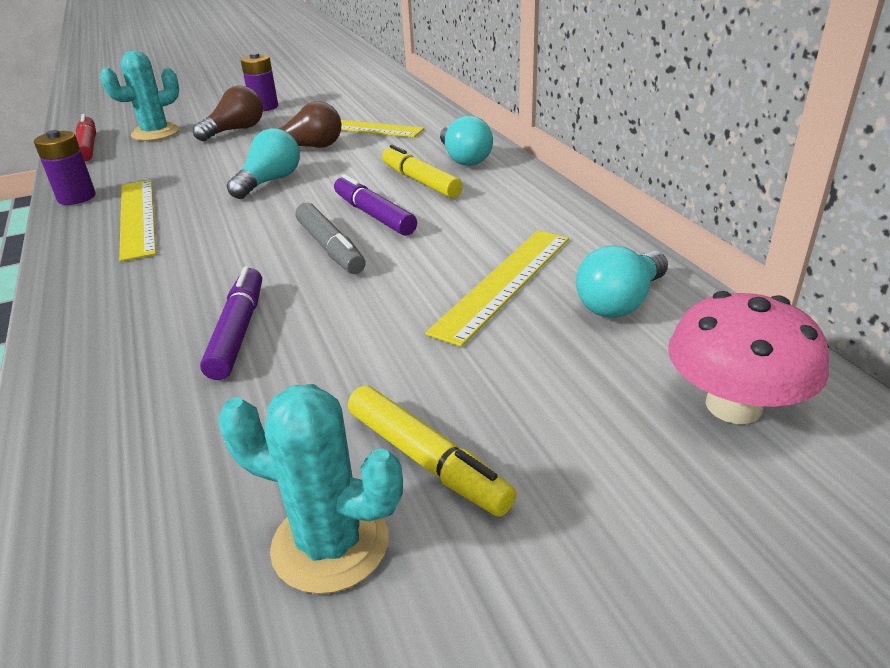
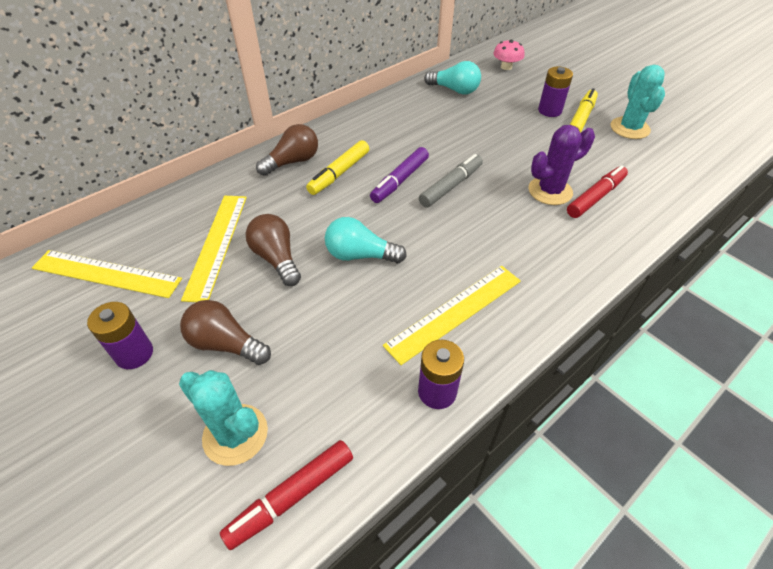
camera: 110 degrees left, 15 degrees up
purple marker [200,266,262,380] -> purple cactus [529,125,595,205]
yellow ruler [425,230,569,347] -> yellow ruler moved to [32,250,182,298]
turquoise light bulb [440,116,493,166] -> brown light bulb [256,124,318,176]
pink mushroom [668,291,829,424] -> pink mushroom [493,39,525,70], size x0.63
none -> purple battery [538,66,573,117]
none -> red marker [567,165,628,218]

